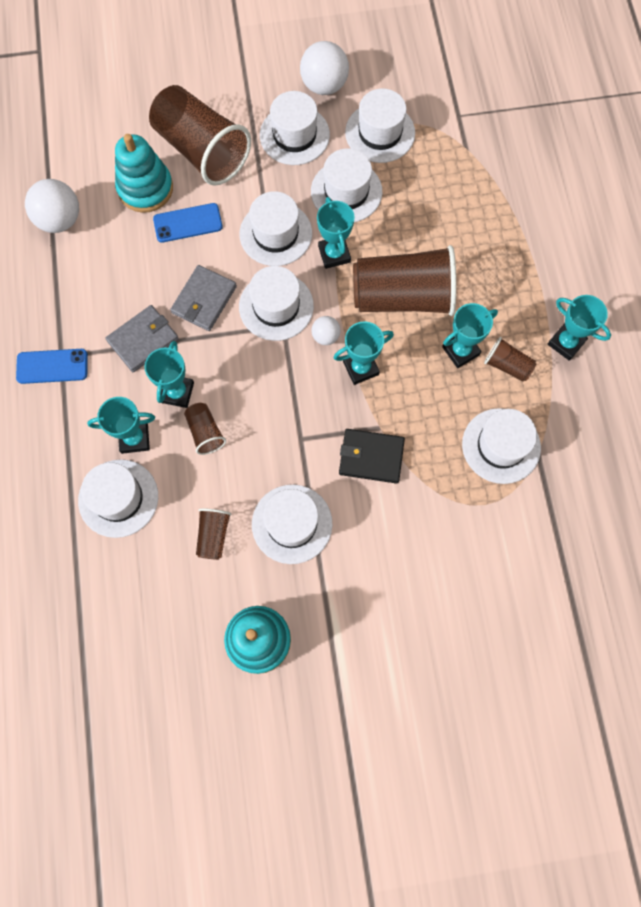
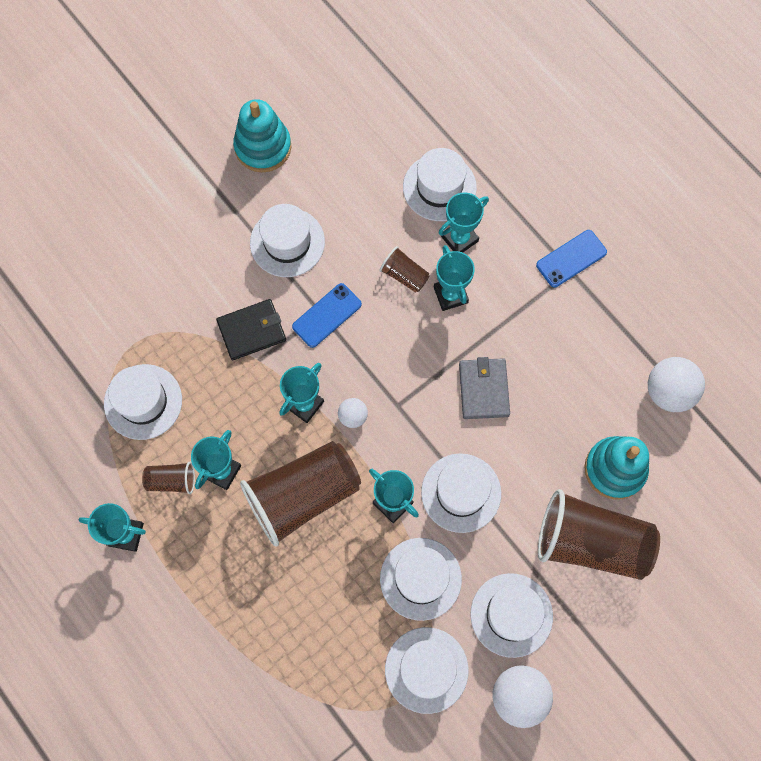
camera: 150 degrees right, 0 degrees up
grey wallet [105,305,179,372] -> none
blue phone [153,203,223,243] -> blue phone moved to [292,283,362,348]
brown cup [196,508,232,560] -> none
white hat [239,266,314,341] -> none

